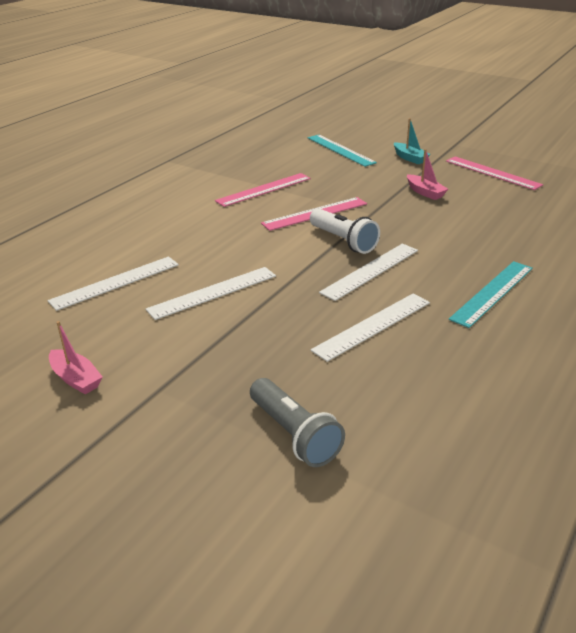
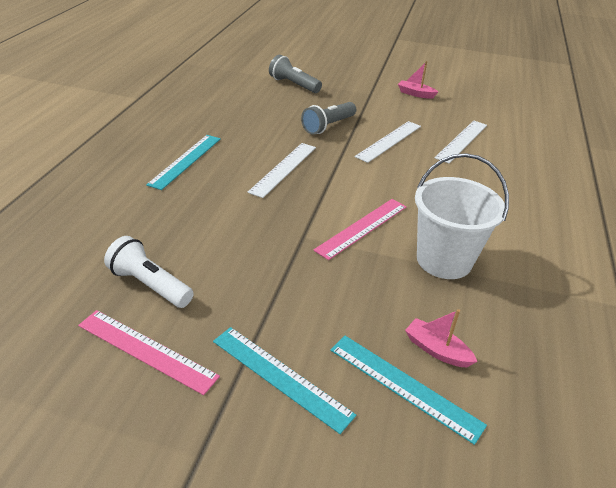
camera: 160 degrees right, 5 degrees up
pink ruler [215,173,311,207] -> white bucket [415,153,509,279]
white flashlight [310,209,380,254] -> white flashlight moved to [104,236,194,308]
white ruler [311,293,430,362] -> none
turquoise boat [394,118,431,164] -> turquoise ruler [213,327,356,434]
pink boat [407,149,448,200] -> pink boat moved to [405,309,478,367]
none -> grey flashlight [301,102,356,135]

